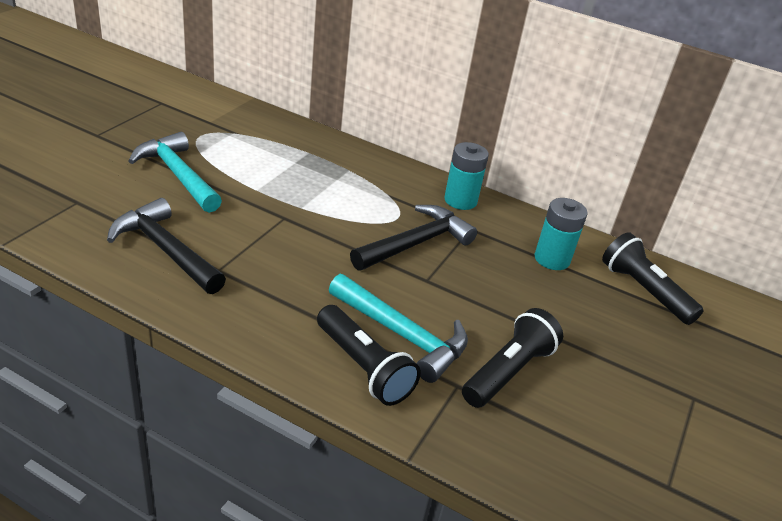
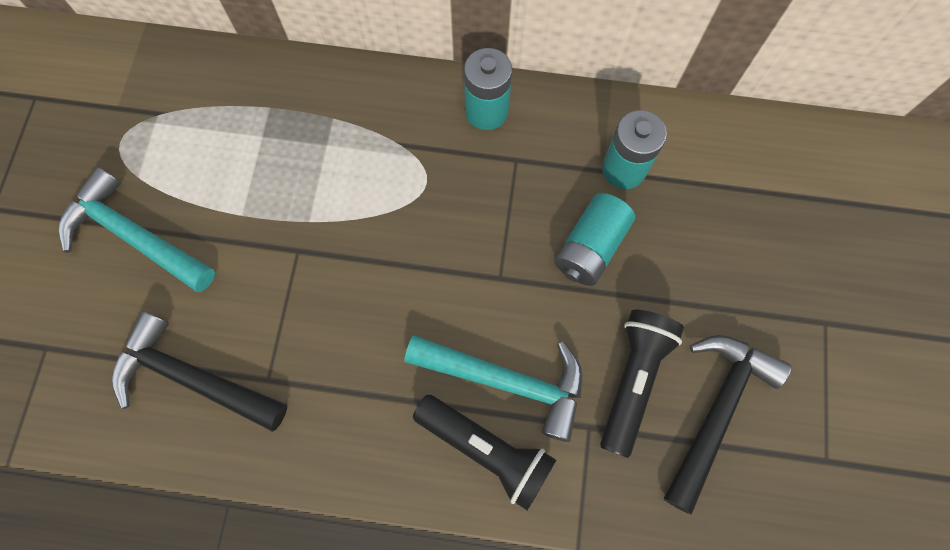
camera: 15 degrees left, 35 degrees up
black hammer [350,205,477,270] -> black hammer moved to [664,335,791,515]
black flashlight [602,232,704,325] -> none
none -> turquoise battery [554,193,635,286]

